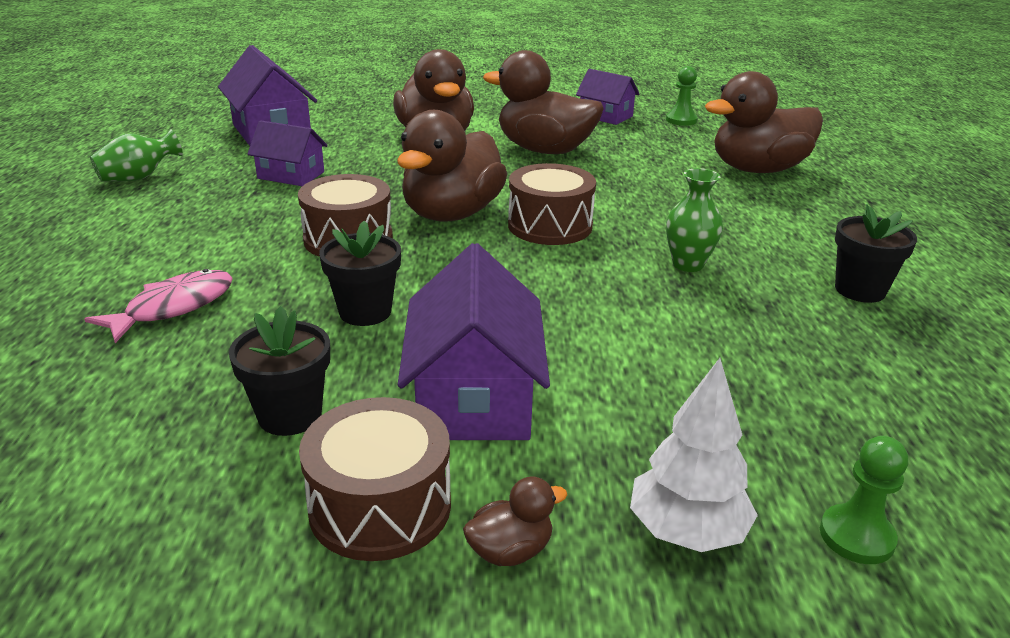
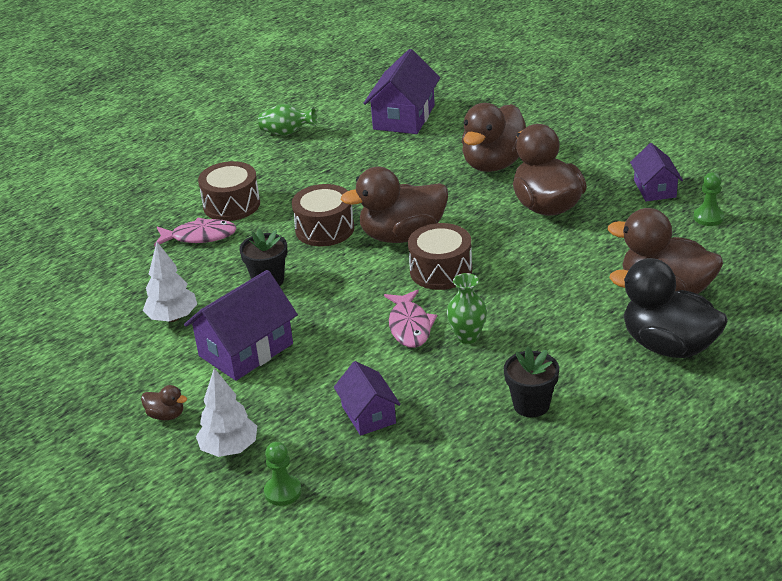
camera: 50 degrees right, 5 degrees up
black flower pot [229,306,330,436] -> white tree [143,242,197,322]
purple house [247,120,328,186] -> purple house moved to [334,361,401,436]
brown drum [299,397,451,561] -> brown drum moved to [198,161,260,221]
none -> pink fish [384,290,437,348]
none -> black duck [609,258,728,358]

